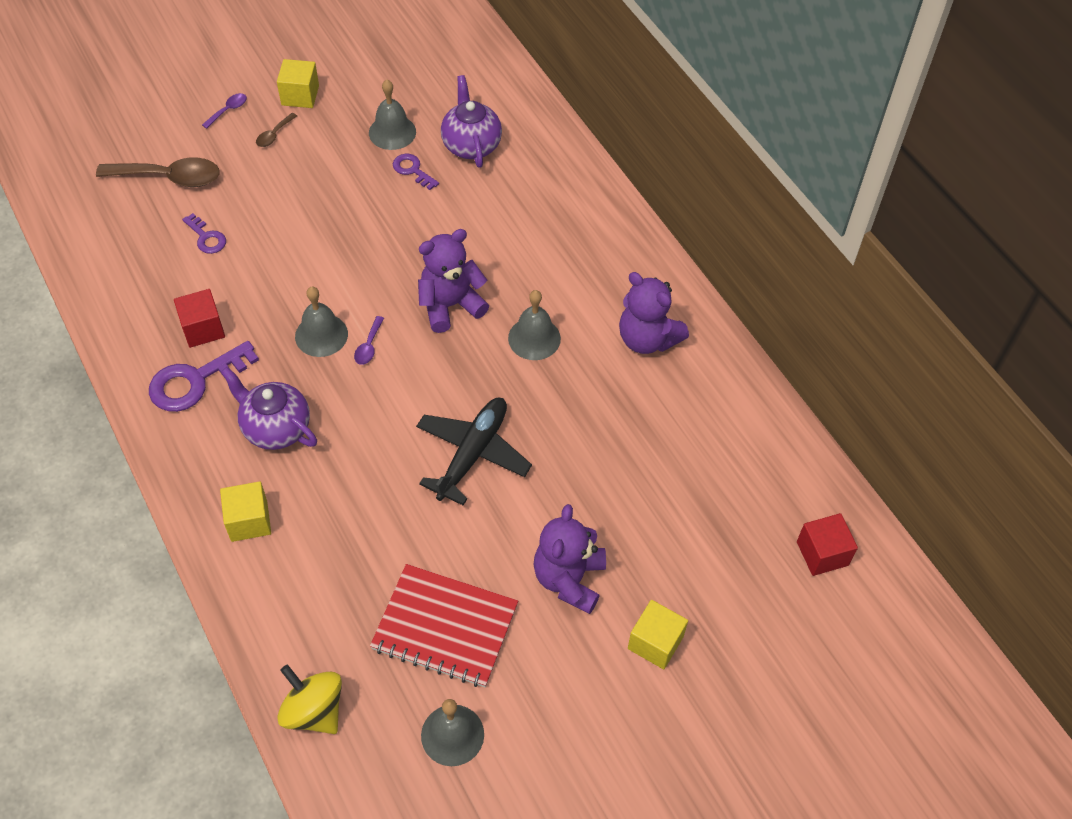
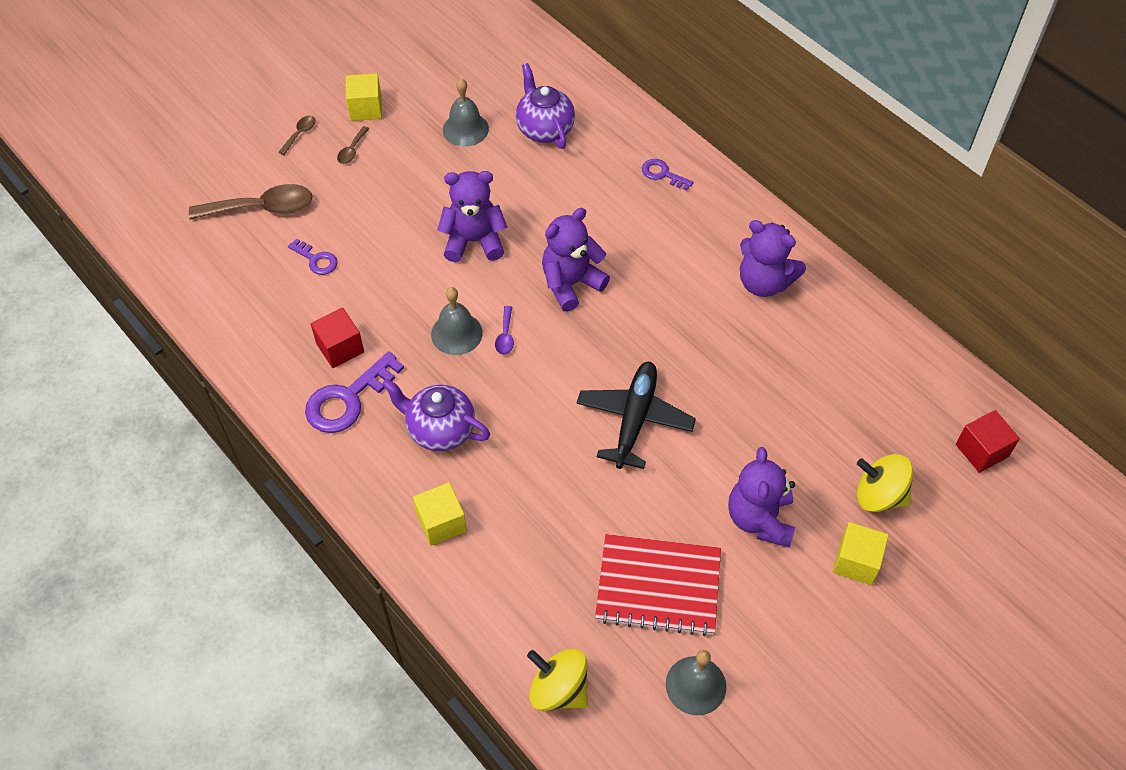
camera: 10 degrees left, 0 degrees up
purple spoon [202,93,247,129] -> brown spoon [279,116,316,155]
purple key [393,154,439,190] -> purple key moved to [642,159,694,190]
grey bell [508,290,561,360] -> none
none -> purple teddy bear [437,171,507,262]
none -> yellow spinning top [857,454,913,512]

